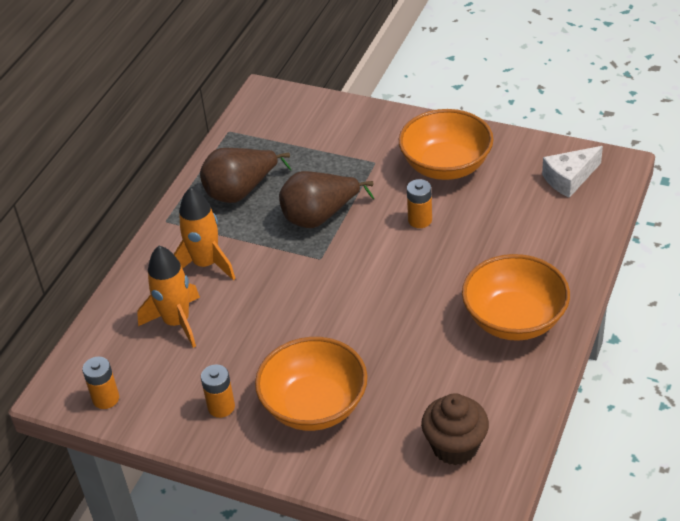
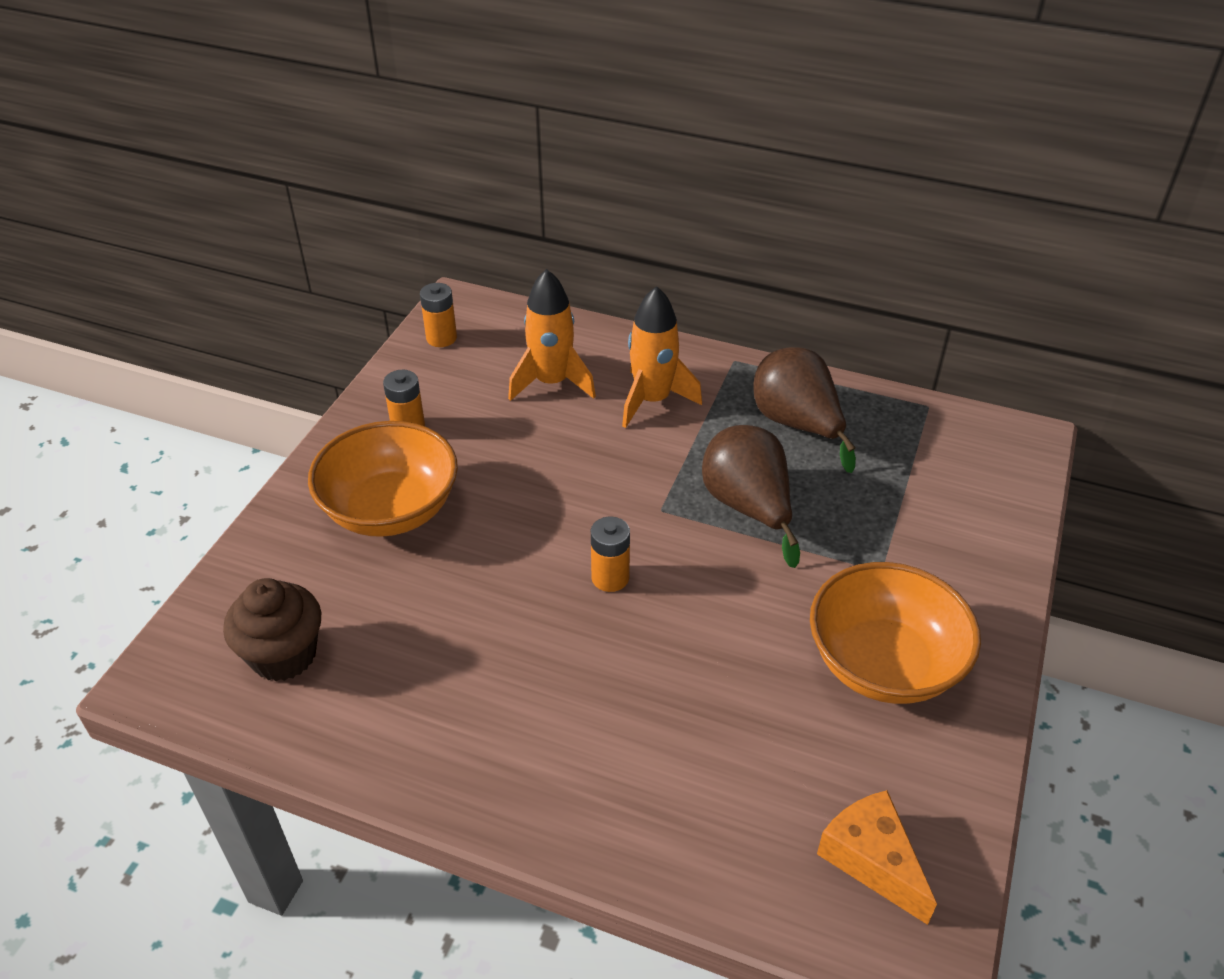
camera: 85 degrees right, 0 degrees up
orange battery [407,179,432,228] -> orange battery moved to [591,517,630,592]
orange bowl [462,254,570,341] -> none
white cheese [542,146,603,198] -> orange cheese [817,790,937,925]

